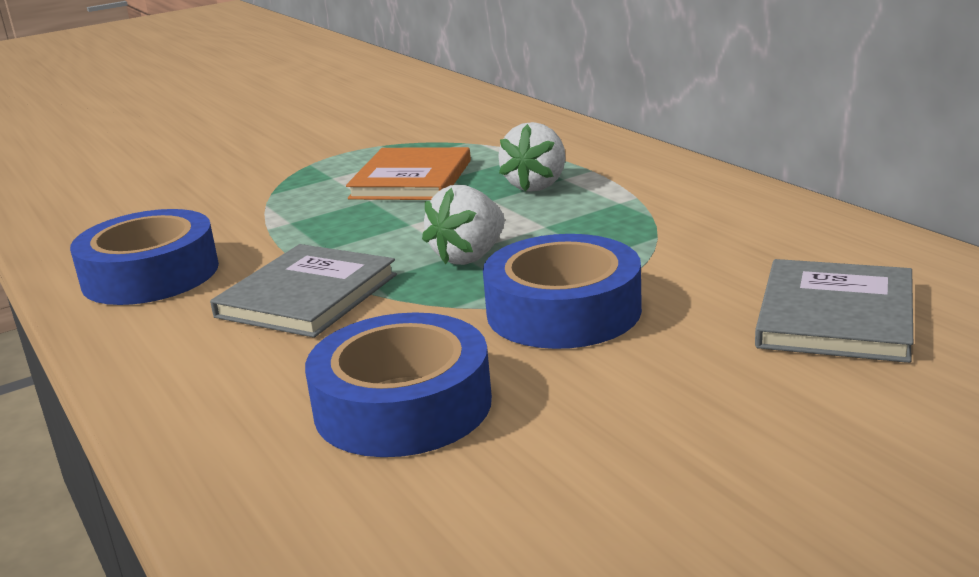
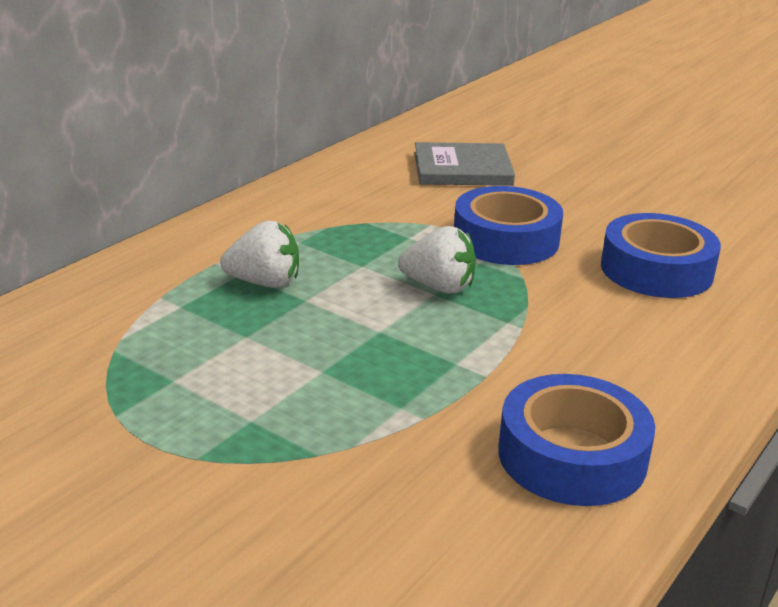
camera: 115 degrees left, 5 degrees up
grey book [210,244,397,338] -> none
orange book [346,147,471,200] -> none

